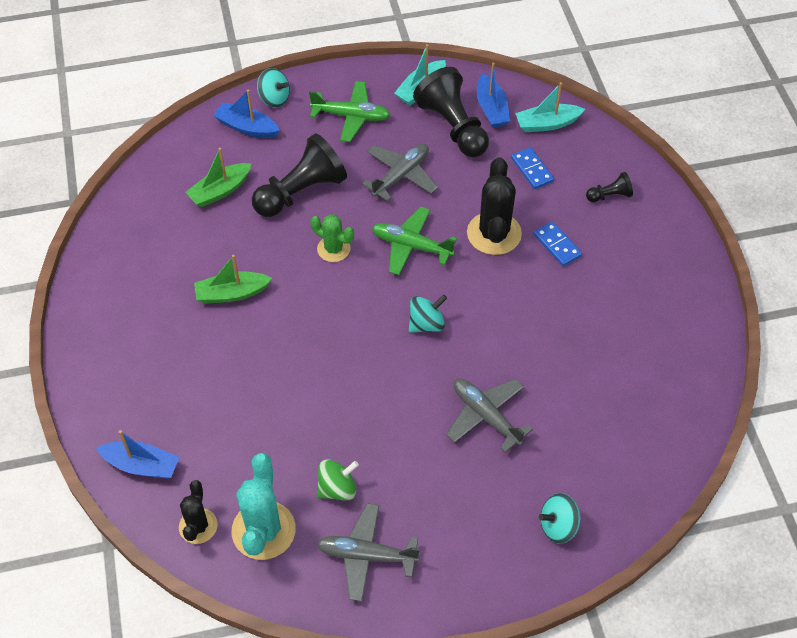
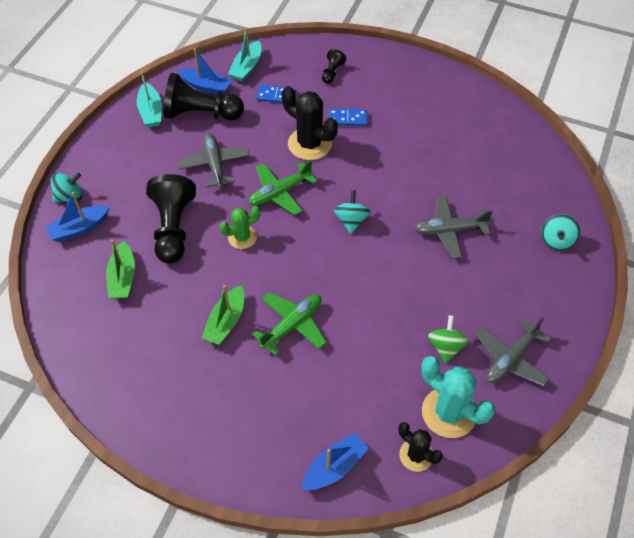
camera: 55 degrees left, 0 degrees up
green plane [309,81,390,142] -> green plane moved to [252,292,326,355]

